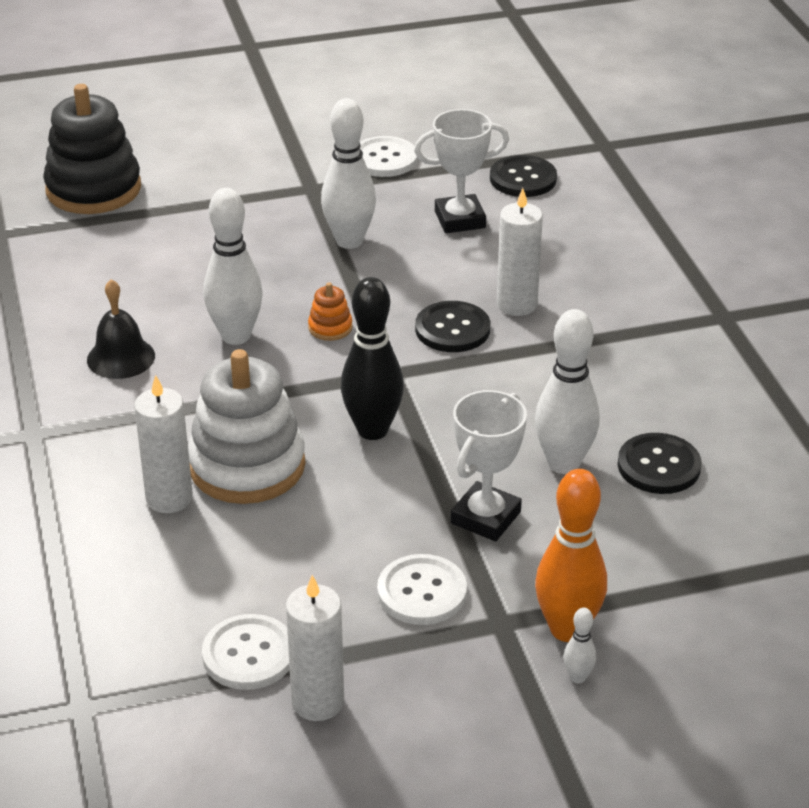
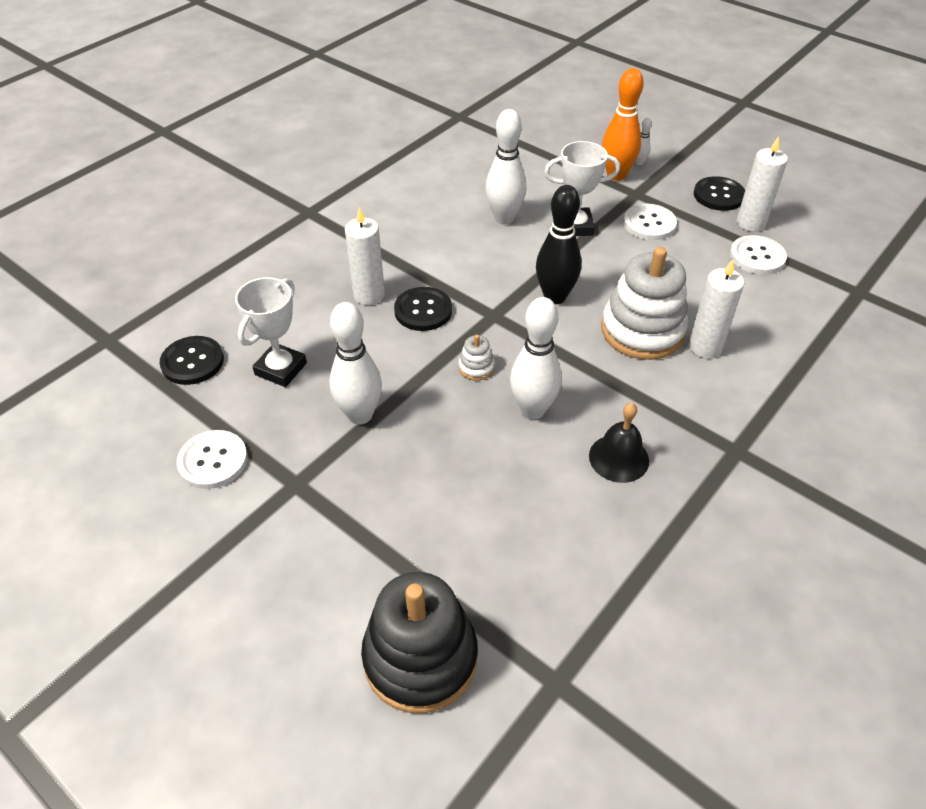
camera: 125 degrees left, 10 degrees up
orange stacking toy [308,282,353,341] -> white stacking toy [458,335,495,381]
white trophy [414,109,509,233] -> white trophy turned 75 degrees clockwise [235,277,307,387]
black button [618,433,702,494] -> black button moved to [694,176,745,211]

